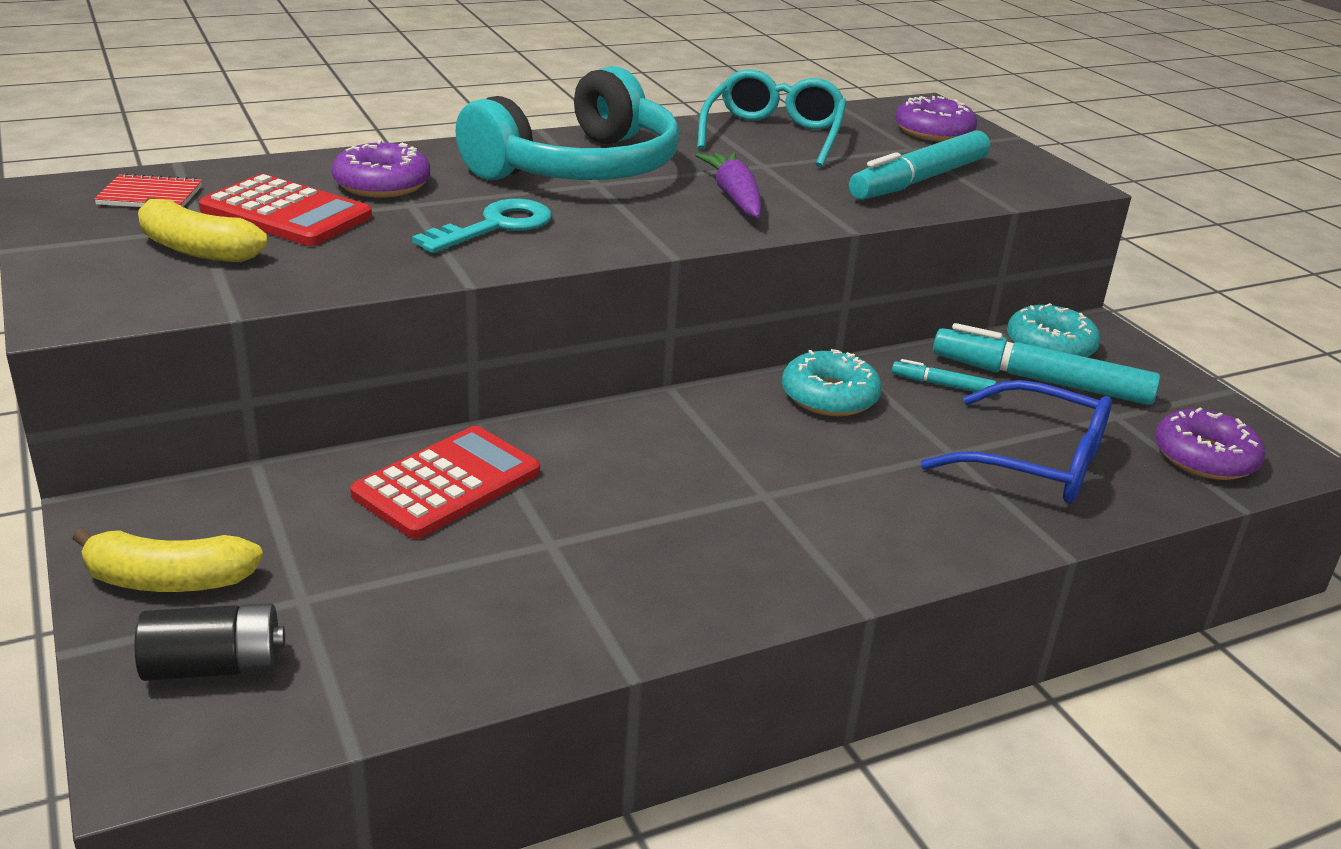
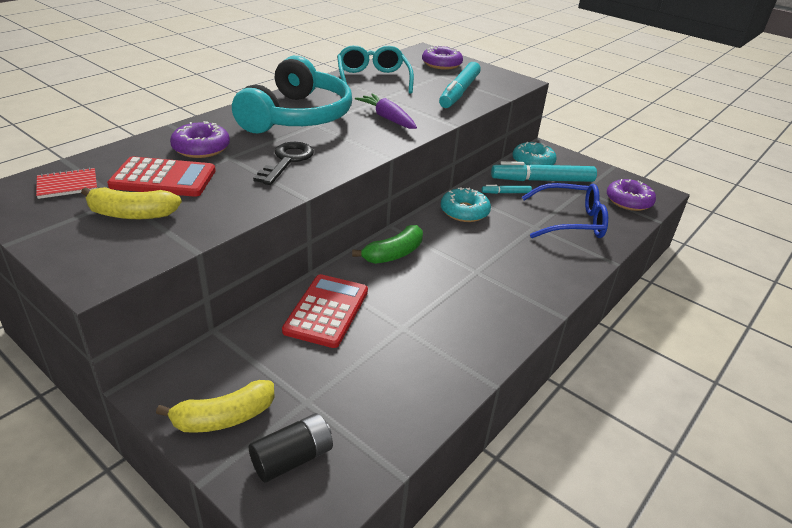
camera: 25 degrees left, 5 degrees up
turquoise key [412,199,552,253] -> black key [253,142,314,185]
none -> green banana [352,225,423,264]

